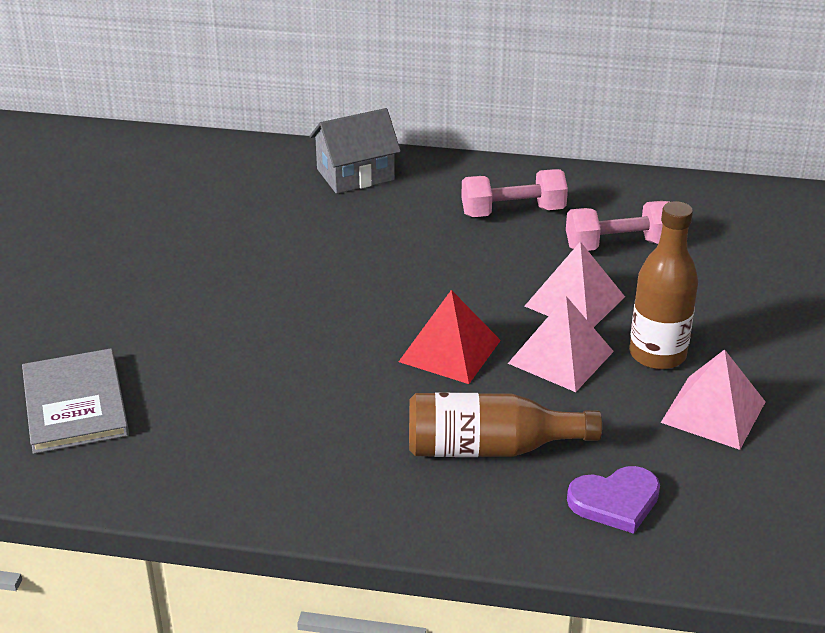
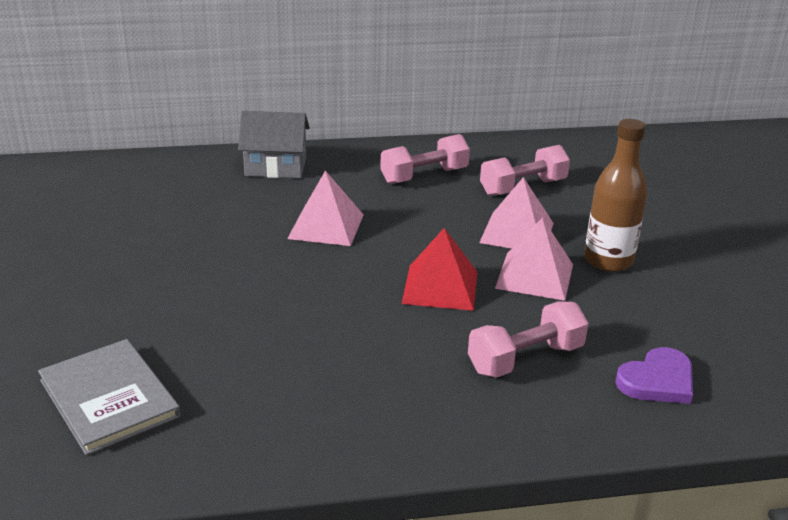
camera: 20 degrees left, 5 degrees down
grey house [310,108,401,194] -> grey house turned 45 degrees clockwise [238,111,310,178]
brown bottle [409,393,602,457] -> pink dumbbell [468,301,588,378]
pink pyramid [661,349,765,450] -> pink pyramid moved to [287,171,364,246]

